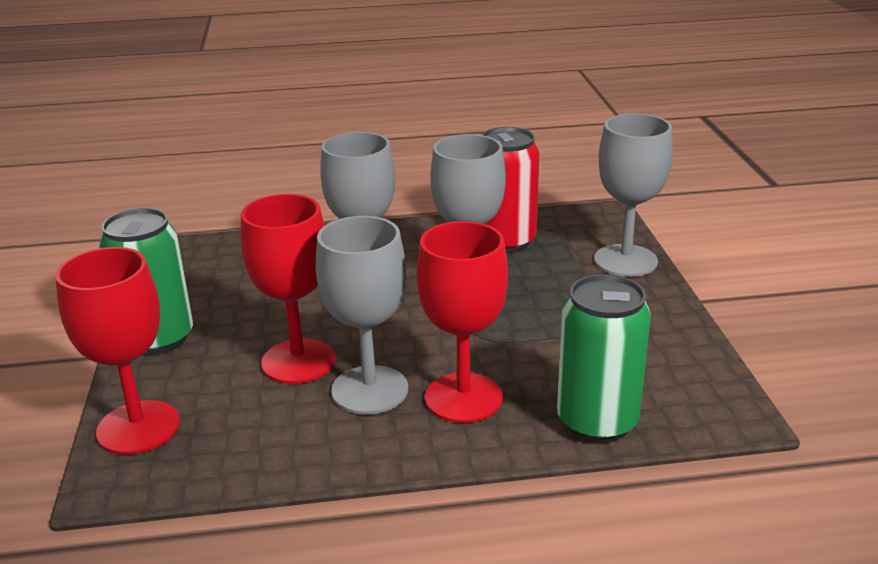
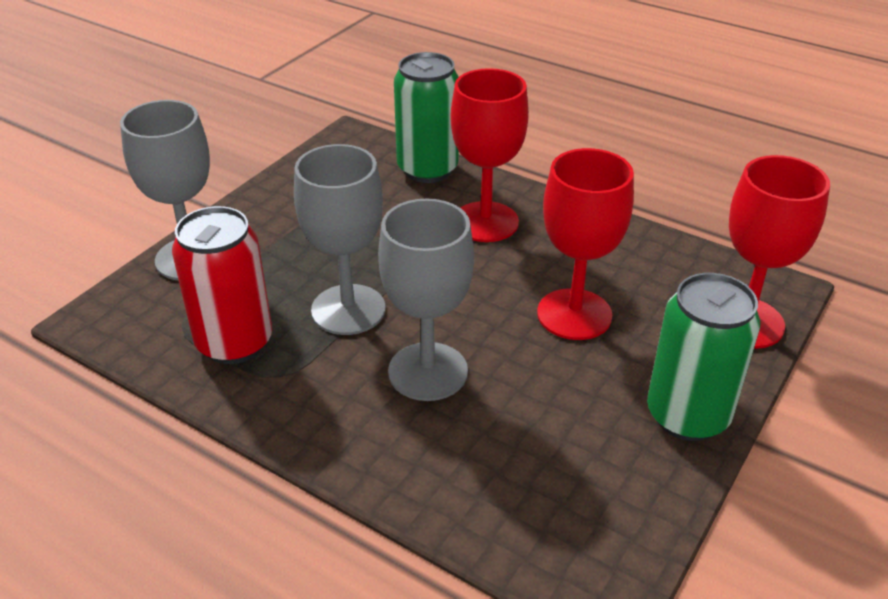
camera: 140 degrees left, 10 degrees up
grey goblet [316,216,408,415] -> none

